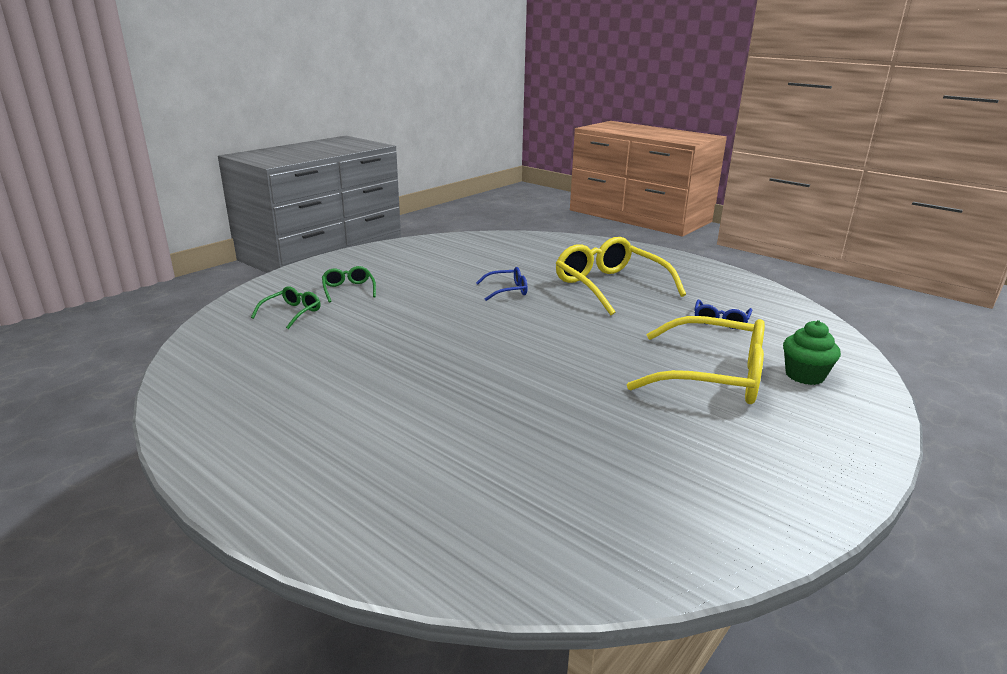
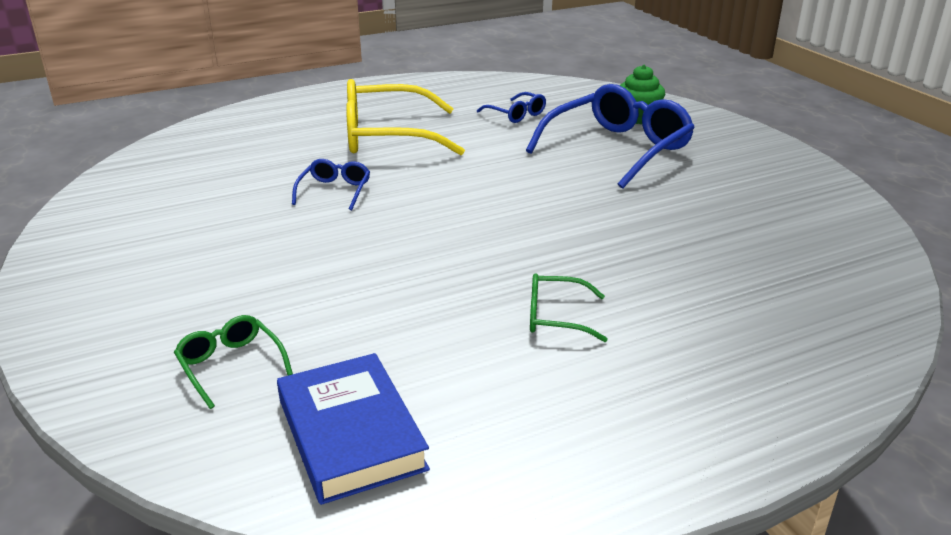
camera: 65 degrees left, 5 degrees up
green glasses [322,266,376,303] -> green glasses moved to [530,273,608,342]
yellow glasses [627,316,765,404] -> blue glasses [526,84,695,189]
none -> blue book [277,353,430,505]

